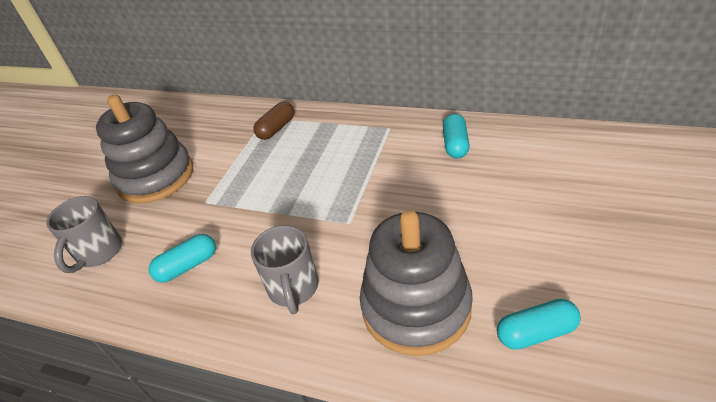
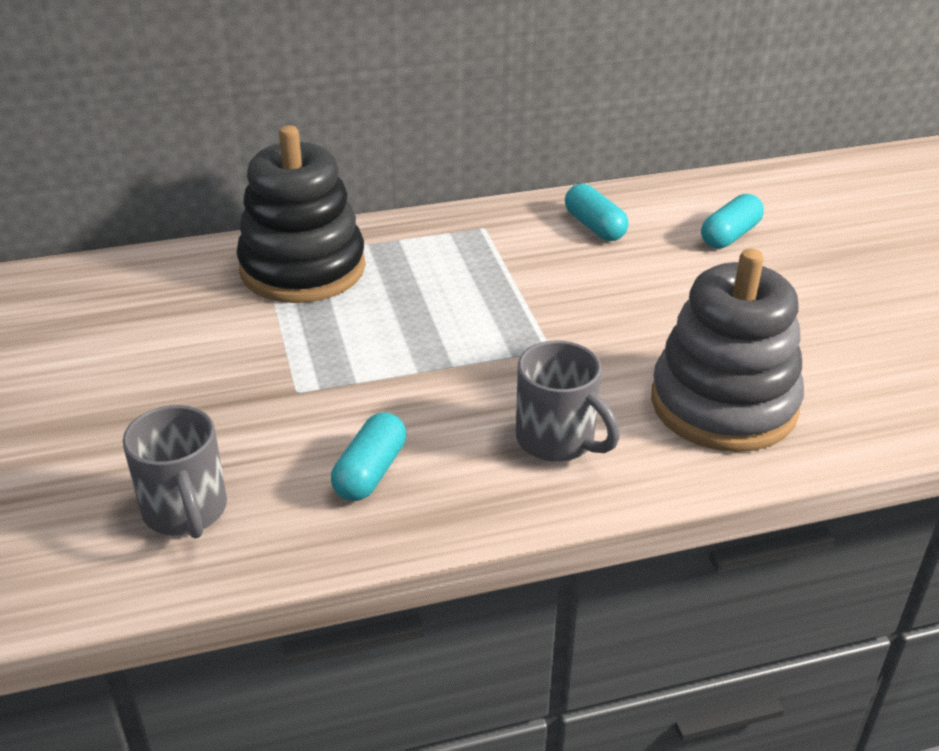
camera: 40 degrees left, 5 degrees down
grey stacking toy [96,95,193,204] -> none
brown capsule [253,102,294,140] -> black stacking toy [236,125,366,303]
turquoise capsule [497,299,581,350] -> turquoise capsule moved to [701,194,764,249]

